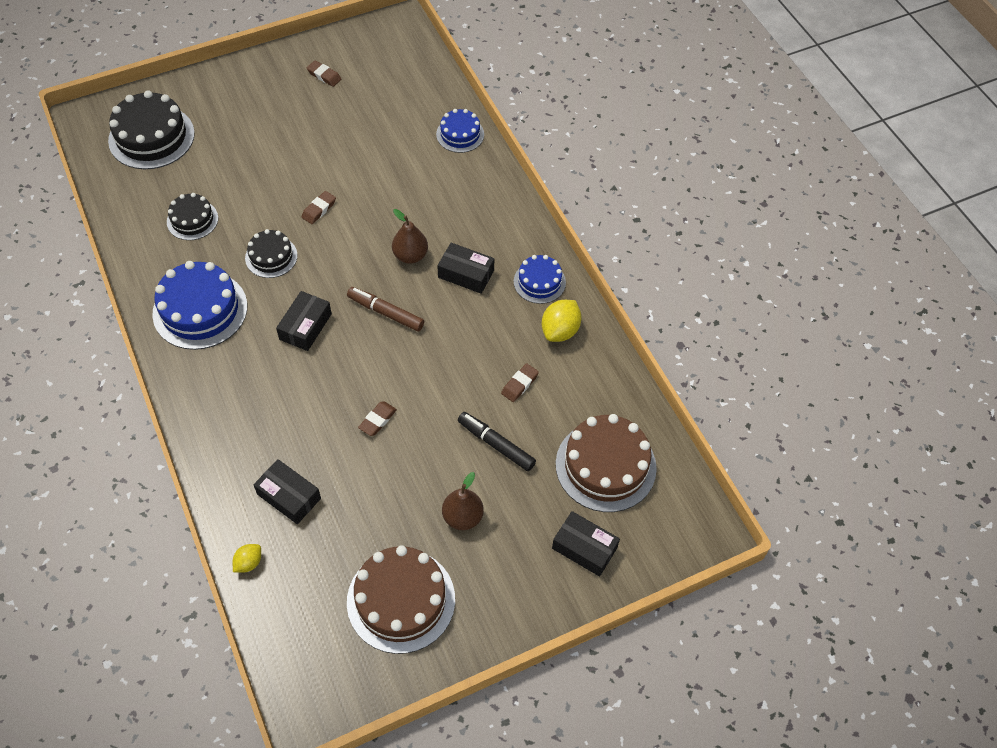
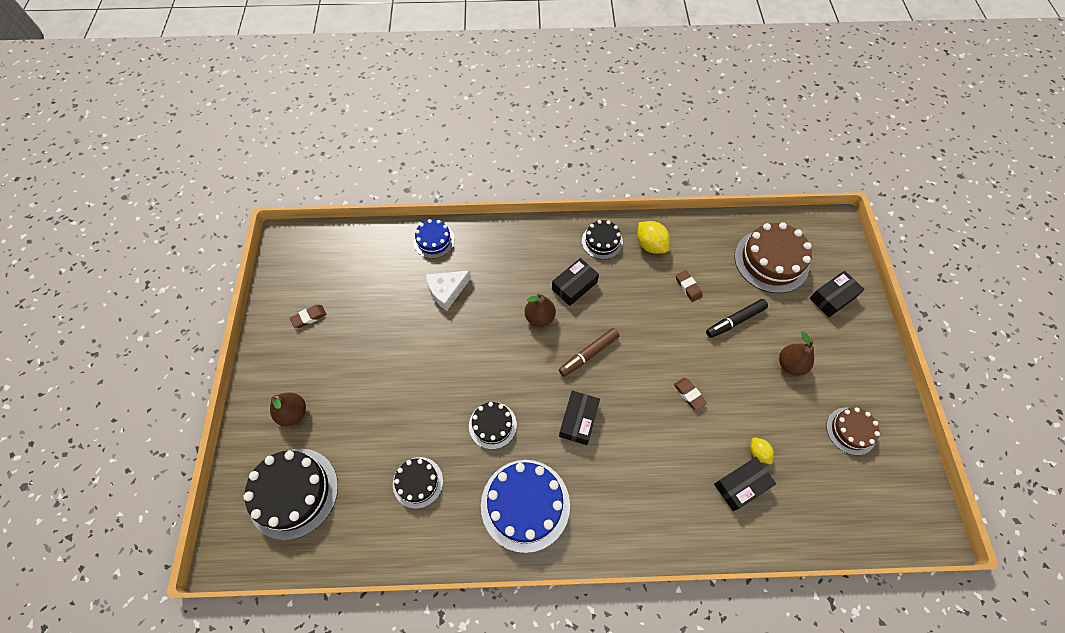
camera: 65 degrees left, 5 degrees up
yellow lemon [233,544,261,573] -> yellow lemon moved to [750,438,774,465]
black box [276,291,332,351] -> black box turned 60 degrees clockwise [559,391,600,445]
brown eraser [302,191,336,224] -> none
brown cake [347,545,455,654] -> brown cake [826,408,880,455], size x0.57
blue cake [514,255,566,304] -> black cake [582,220,623,259]
none -> brown pear [270,392,306,426]
none -> white cheese [426,270,471,311]

